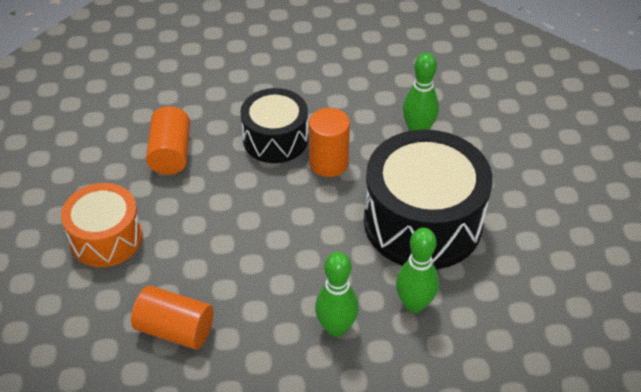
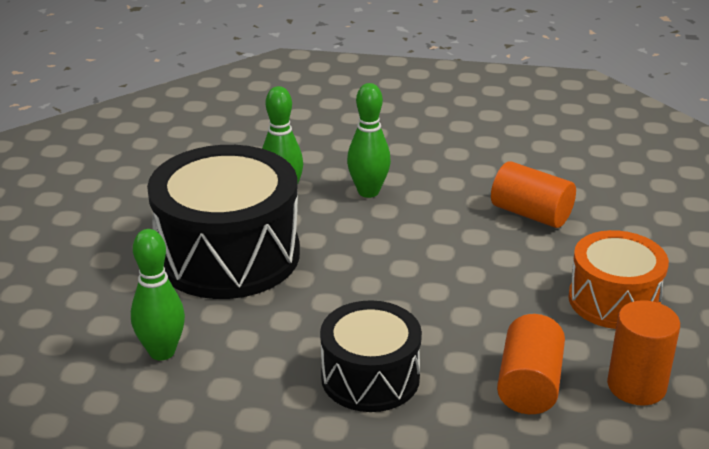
camera: 165 degrees left, 15 degrees down
orange cylinder [309,108,350,177] -> orange cylinder moved to [607,300,680,405]

